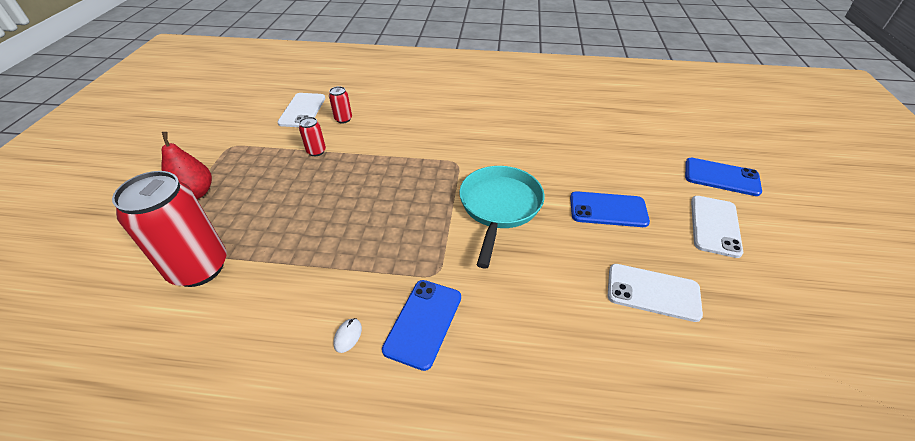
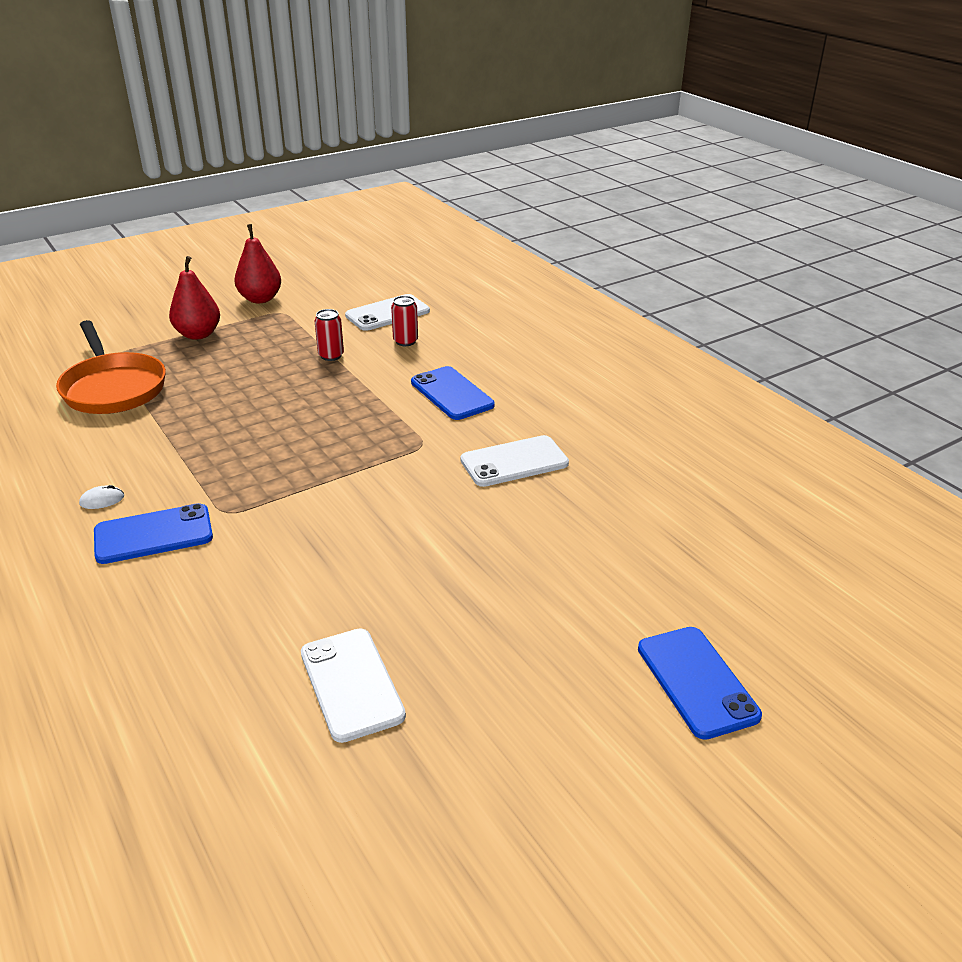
camera: 50 degrees right, 10 degrees down
red can [112,171,226,287] -> orange pan [56,320,166,414]
turquoise pan [459,166,544,268] -> none
blue phone [570,191,650,227] -> blue phone moved to [411,366,495,420]
white phone [691,196,743,258] -> white phone moved to [460,435,569,487]
none -> red pear [235,224,281,303]

